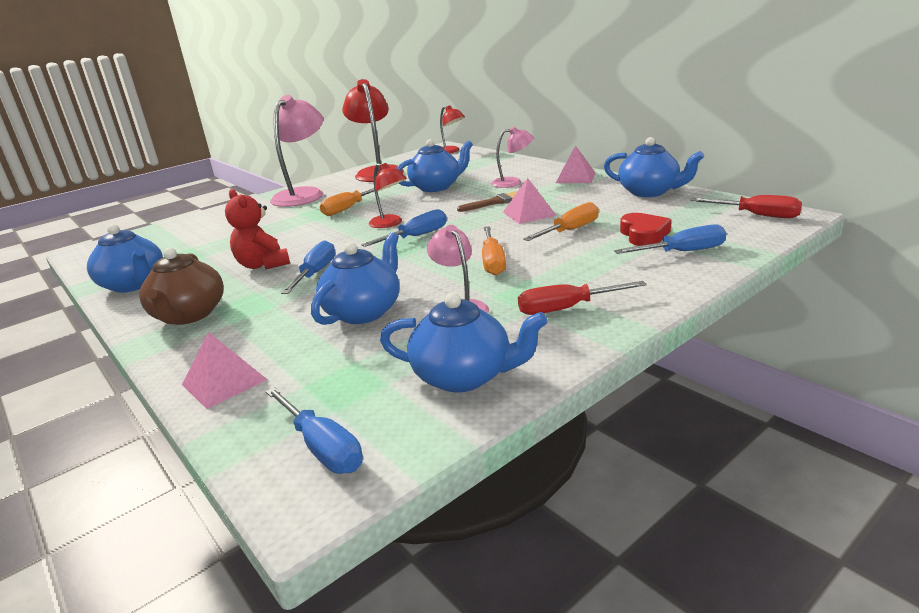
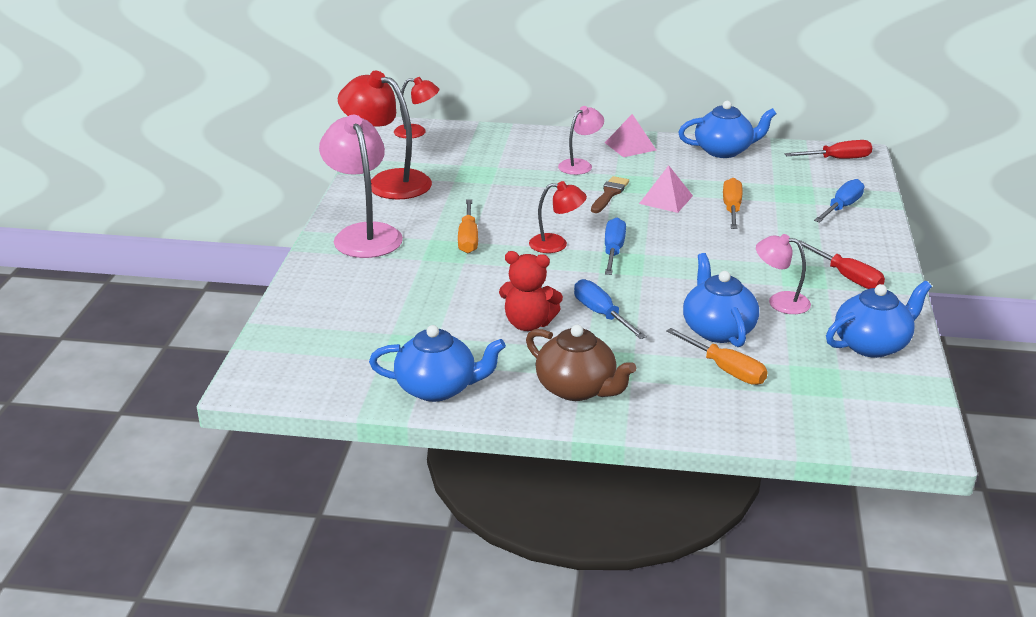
camera: 45 degrees left, 5 degrees up
pink pyramid [182,332,268,409] -> none
blue screwdriver [265,387,363,474] -> none
blue teapot [396,139,473,192] -> none
orange screwdriver [482,226,506,275] -> orange screwdriver moved to [666,328,767,385]
red screwdriver [518,281,647,315] -> red screwdriver turned 75 degrees counterclockwise [799,240,885,289]
red heart [620,213,671,246] -> none

